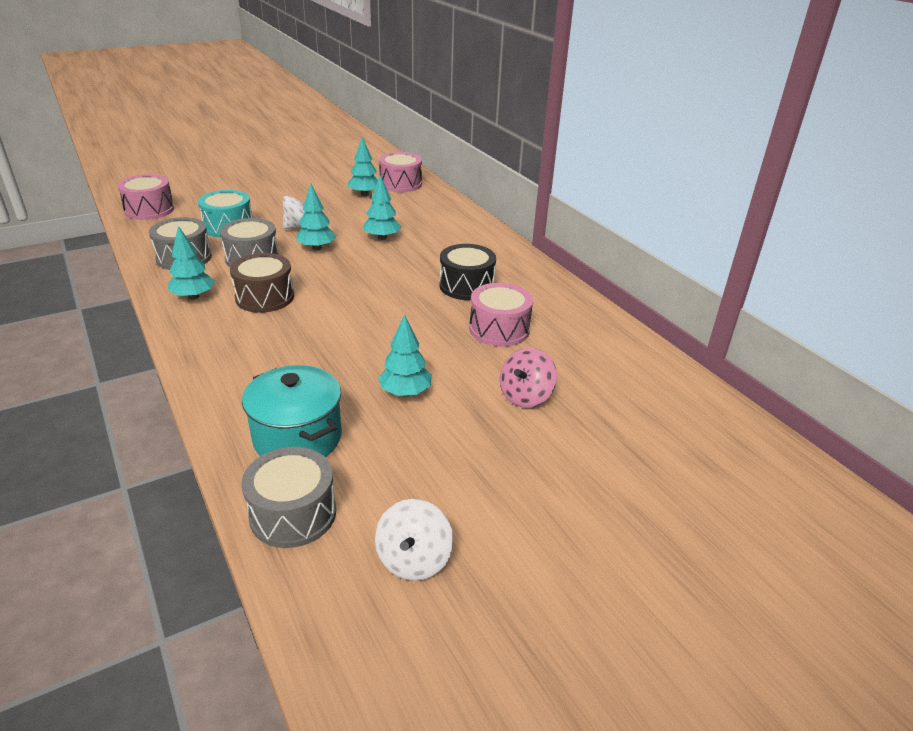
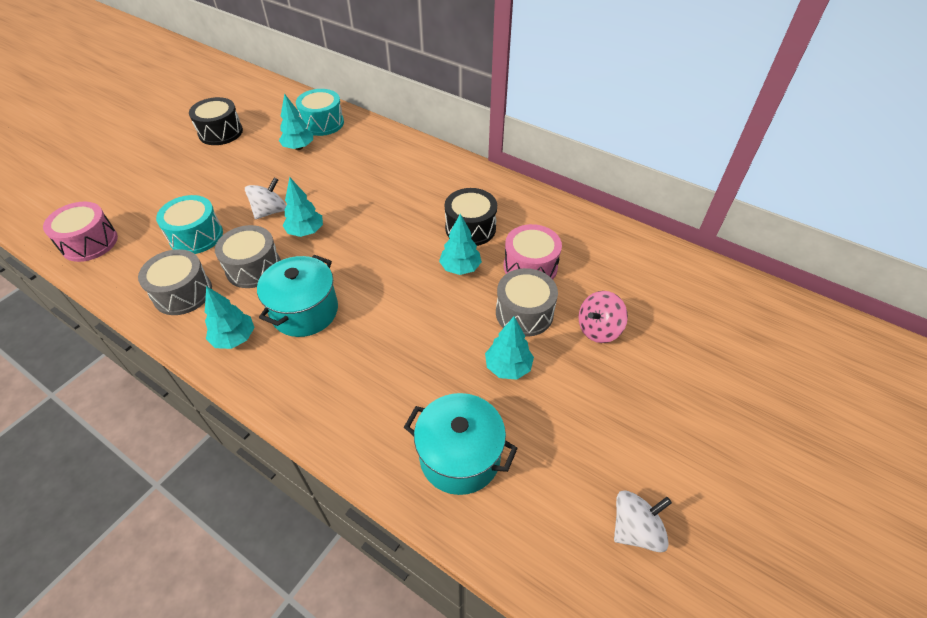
camera: 25 degrees left, 15 degrees up
brown drum [230,253,294,313] -> turquoise pot [257,255,338,337]
grey drum [241,447,336,548] -> grey drum moved to [496,268,558,337]
turquoise tree [363,175,401,240] -> turquoise tree moved to [439,214,482,275]
white spinning top [375,499,453,581] -> white spinning top turned 105 degrees counterclockwise [614,490,672,552]
pink drum [379,152,422,192] -> turquoise drum [296,89,344,136]
pink spinning top [500,348,557,408] -> pink spinning top turned 45 degrees clockwise [578,291,628,343]
none -> black drum [189,97,243,145]

